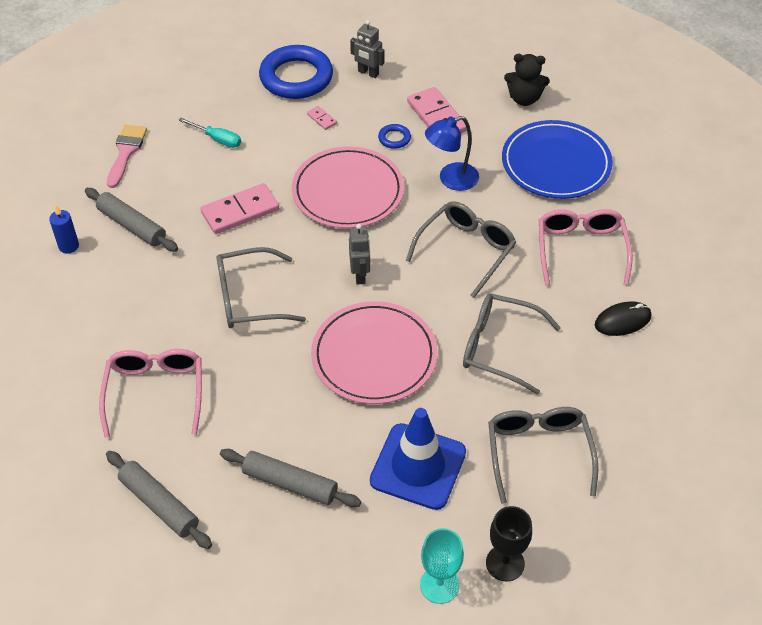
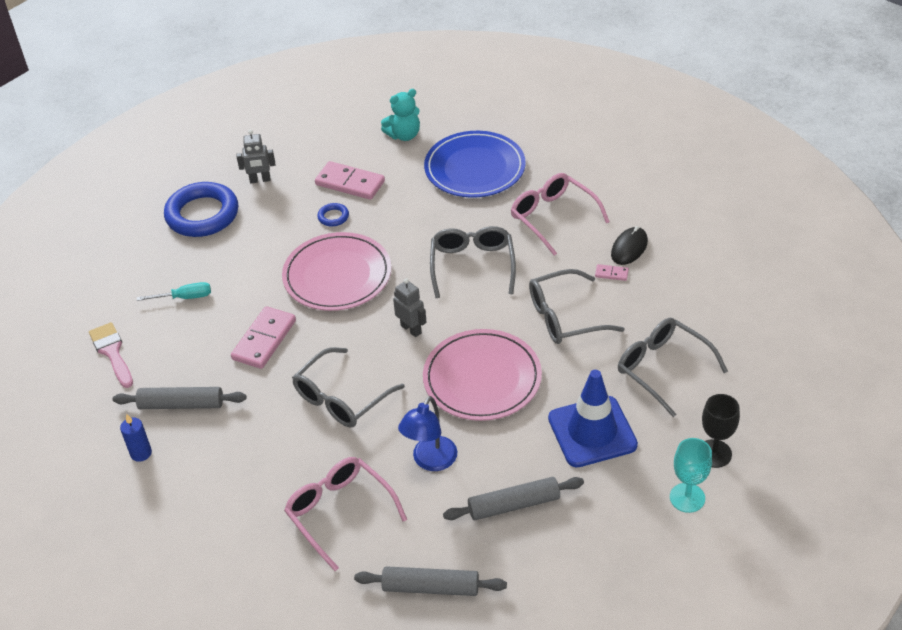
camera: 35 degrees left, 5 degrees down
pink domino [307,106,337,130] -> pink domino moved to [595,264,629,281]
blue lamp [425,116,479,191] -> blue lamp moved to [398,396,457,471]
black teddy bear [504,54,550,106] -> turquoise teddy bear [381,89,420,141]

